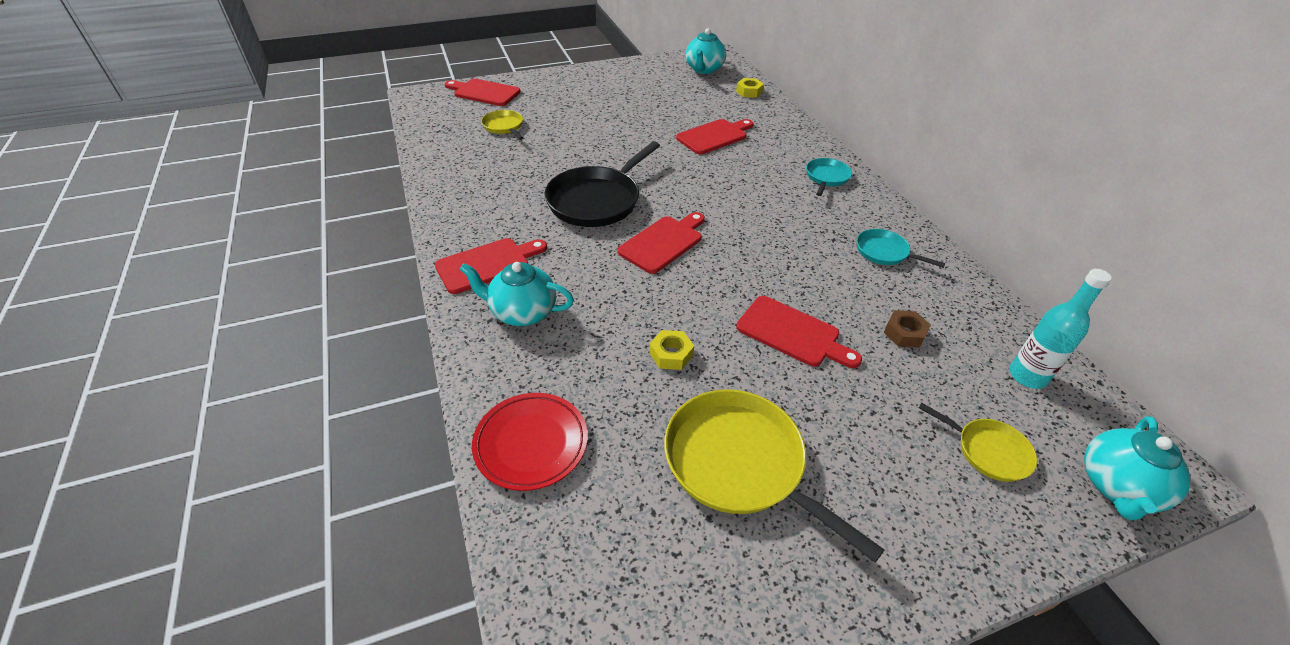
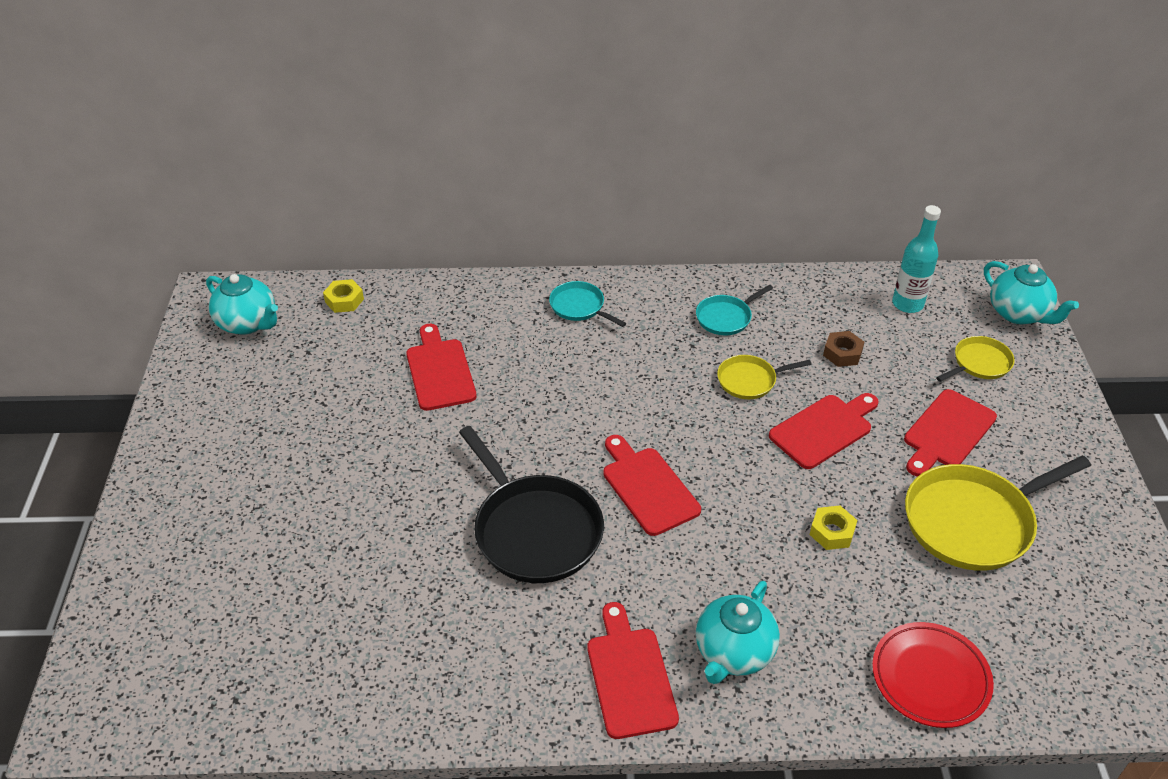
camera: 70 degrees left, 0 degrees up
red cutting board [445,79,521,106] -> red cutting board moved to [904,389,997,476]
yellow pan [481,110,524,140] -> yellow pan moved to [717,355,812,399]

